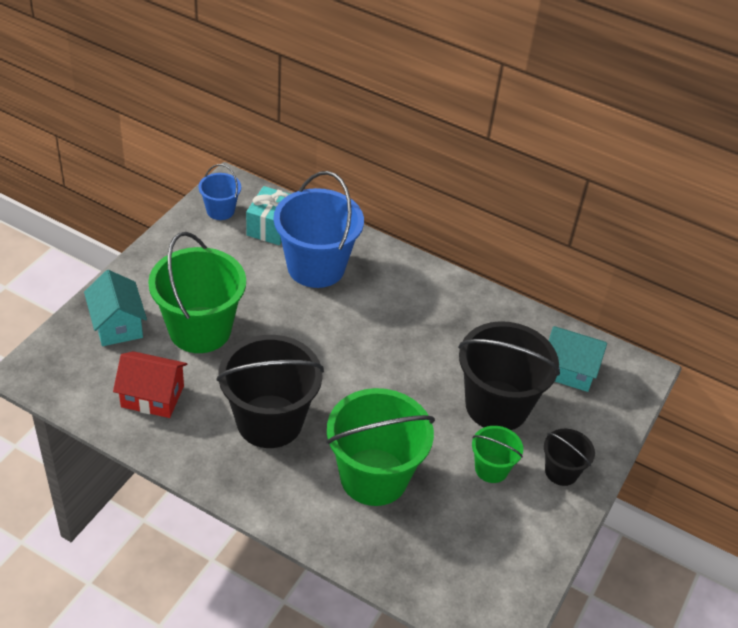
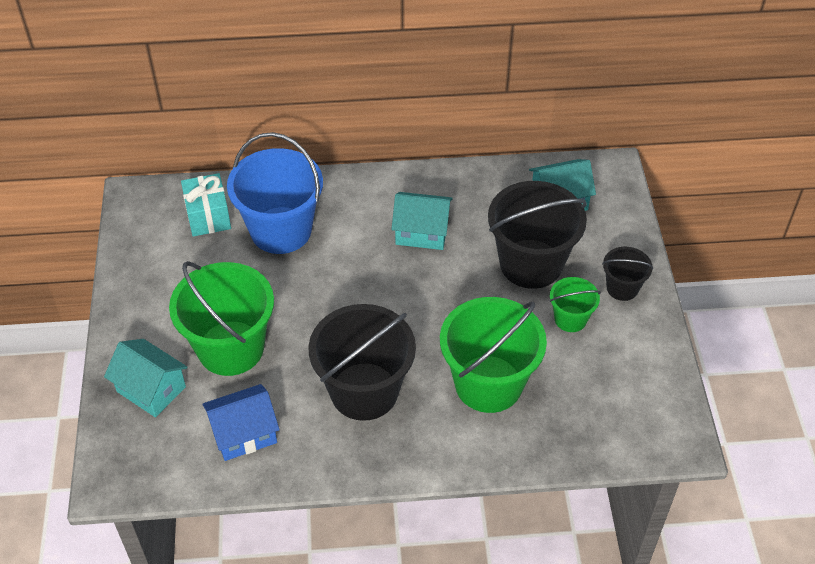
camera: 30 degrees left, 5 degrees up
red house [113,351,187,418] -> blue house [203,384,280,461]
blue bucket [198,164,241,220] -> none
none -> turquoise house [391,192,453,250]

